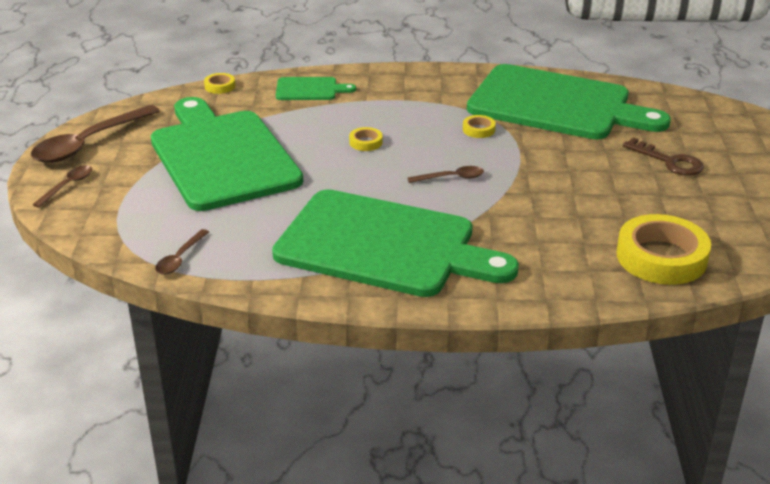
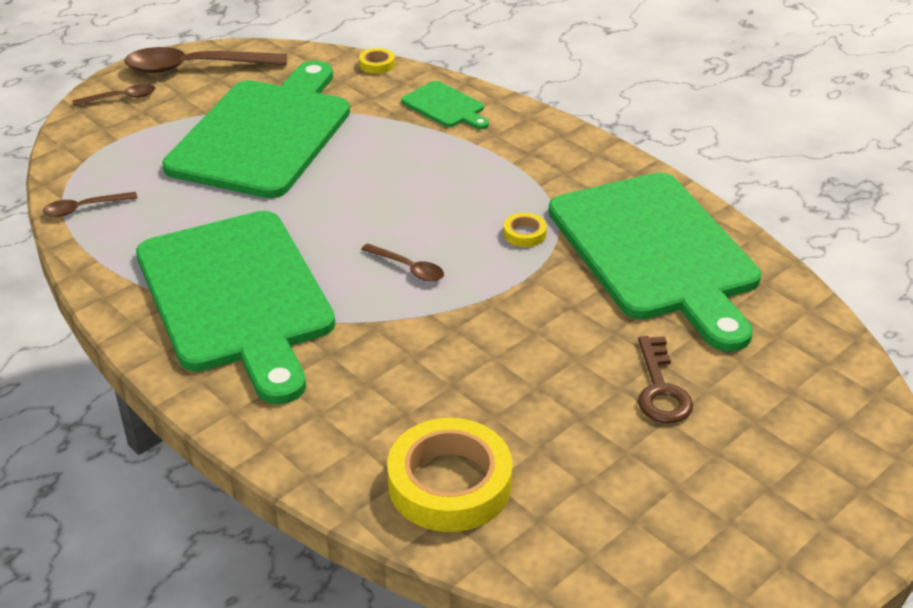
camera: 45 degrees right, 5 degrees up
yellow tape [349,127,383,151] -> none

